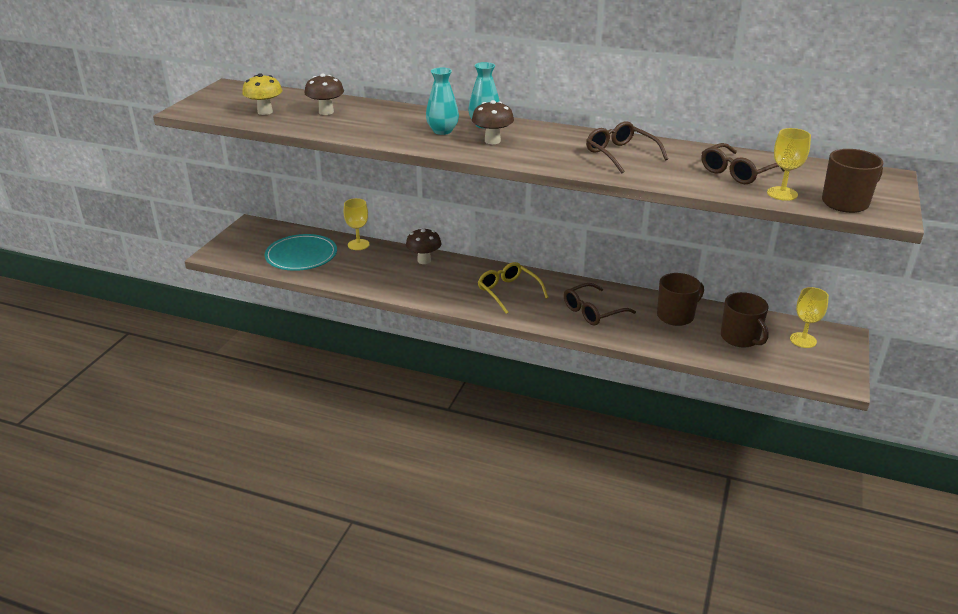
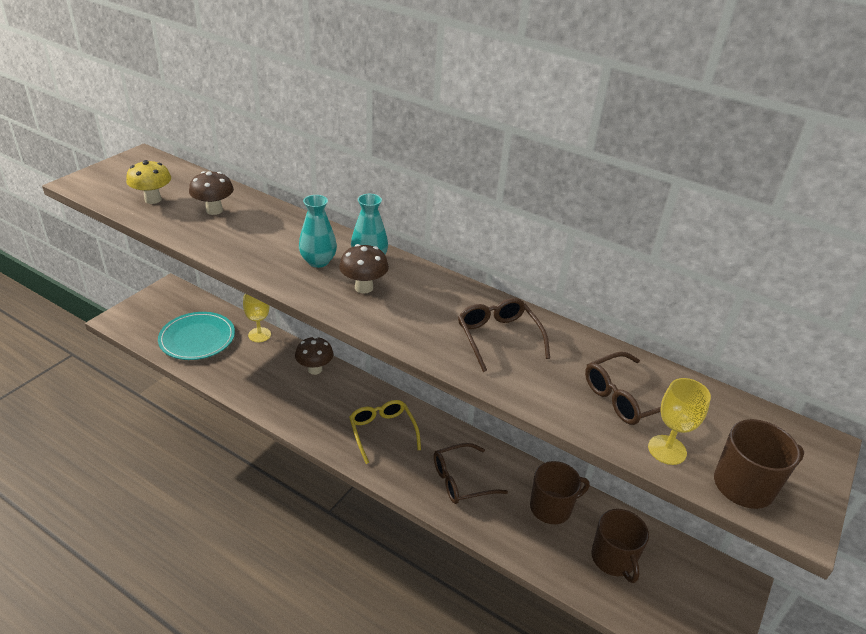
camera: 10 degrees right, 5 degrees up
yellow goblet [790,287,829,348] -> none

